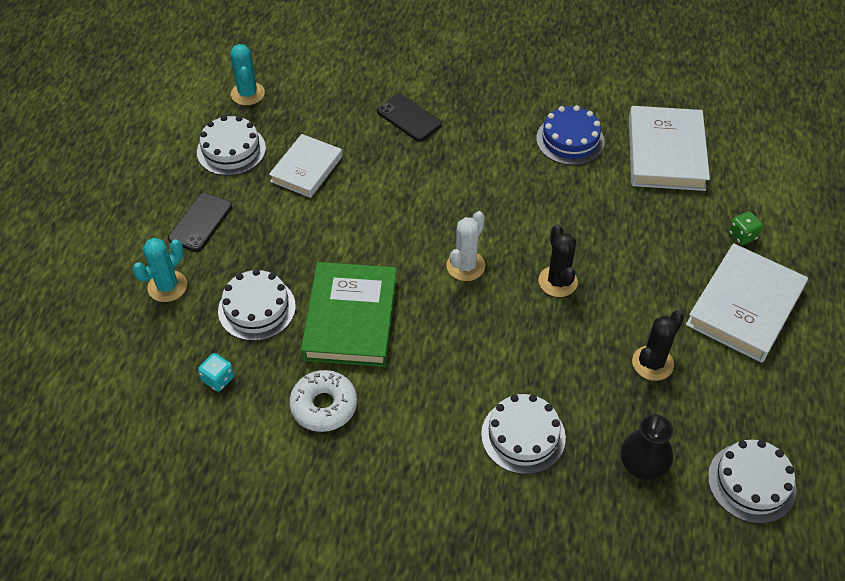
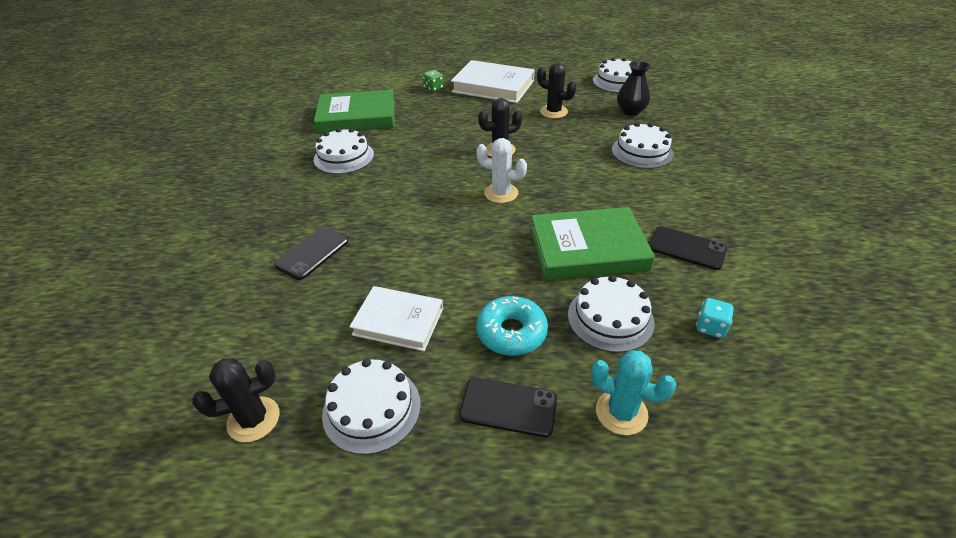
camera: 100 degrees left, 10 degrees down
turquoise cactus [230,44,265,105] -> black cactus [192,358,280,442]
white donut [289,370,357,432] -> black phone [649,226,727,270]
blue cake [536,105,605,165] -> white cake [314,128,374,174]
white book [629,106,710,191] -> green book [314,90,395,133]
none -> turquoise donut [476,296,548,356]

